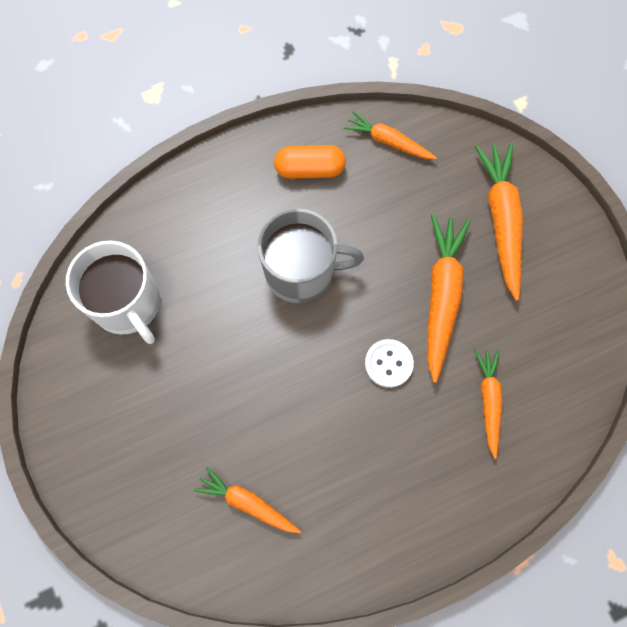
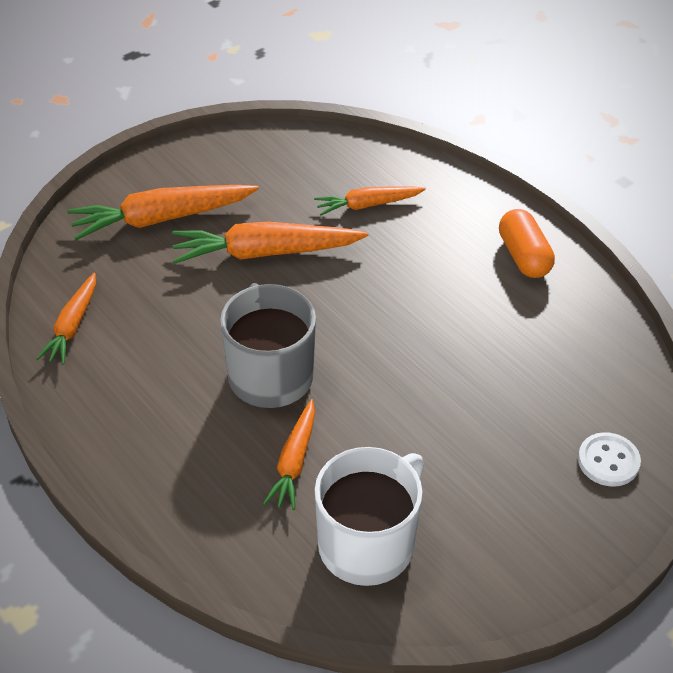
camera: 105 degrees left, 25 degrees down
orange carrot [194,467,301,533] -> orange carrot moved to [263,399,315,510]
orange capsule [274,145,346,179] -> orange capsule moved to [499,209,555,278]
white button [365,339,414,388] -> white button moved to [578,432,641,487]

